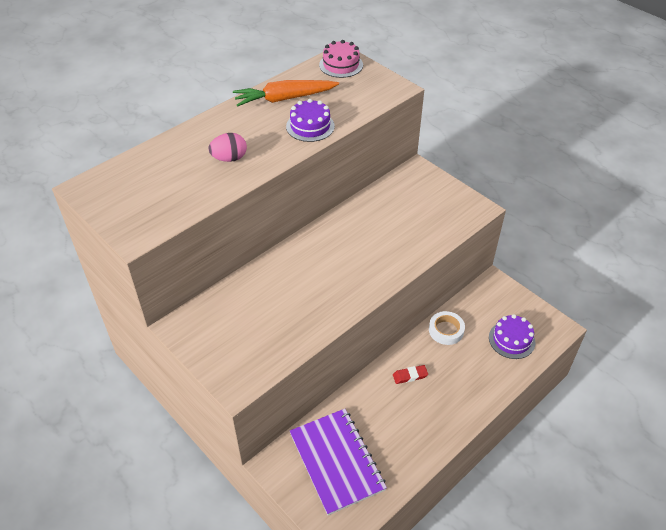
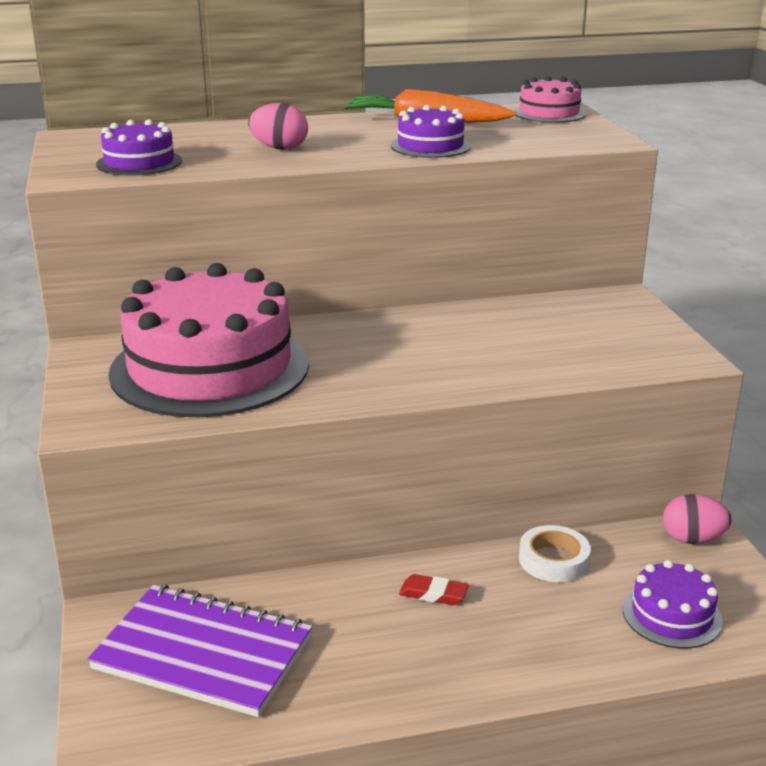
camera: 30 degrees right, 20 degrees down
purple notebook [290,409,387,515] -> purple notebook turned 75 degrees counterclockwise [87,585,313,717]
none -> purple cake [96,119,182,175]
none -> pink cake [108,263,309,417]
none -> pink egg [663,494,732,544]

